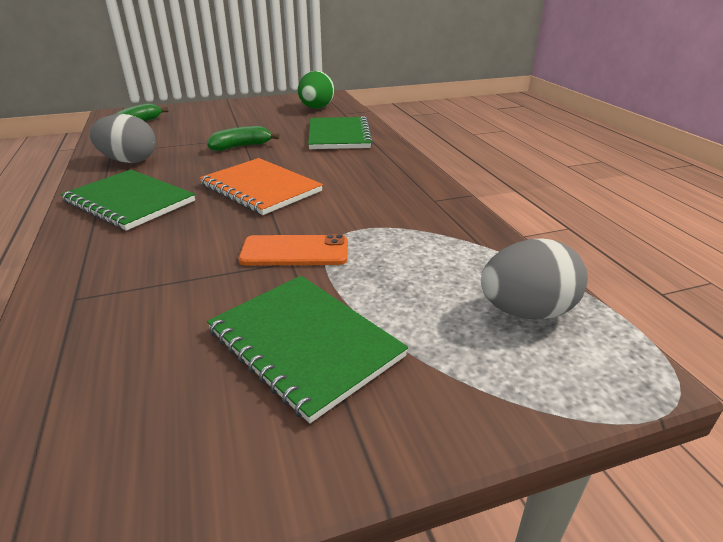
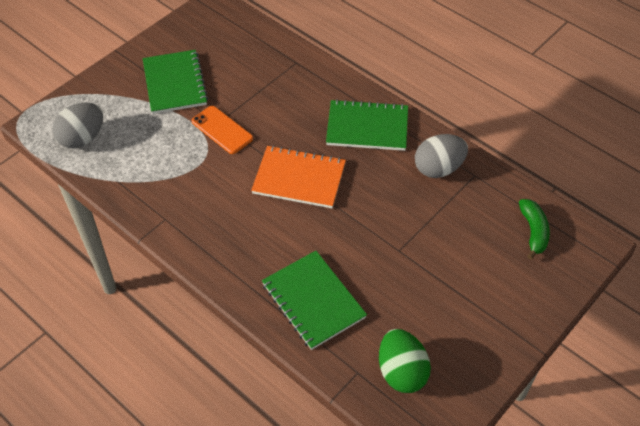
camera: 150 degrees right, 20 degrees up
green banana [207,126,280,151] -> none
green notebook [207,276,408,423] -> green notebook turned 60 degrees clockwise [143,50,208,114]
orange phone [238,234,348,265] -> orange phone turned 75 degrees clockwise [192,106,253,154]

